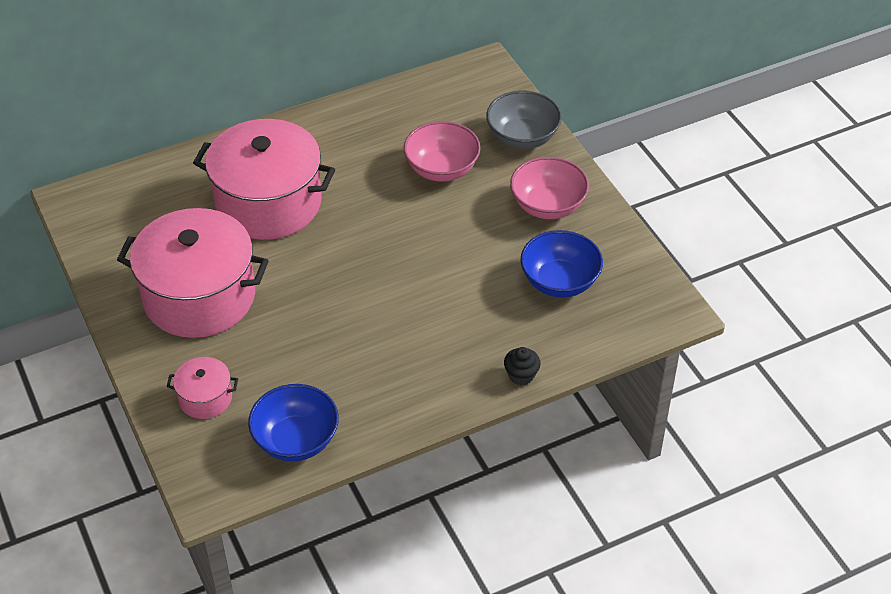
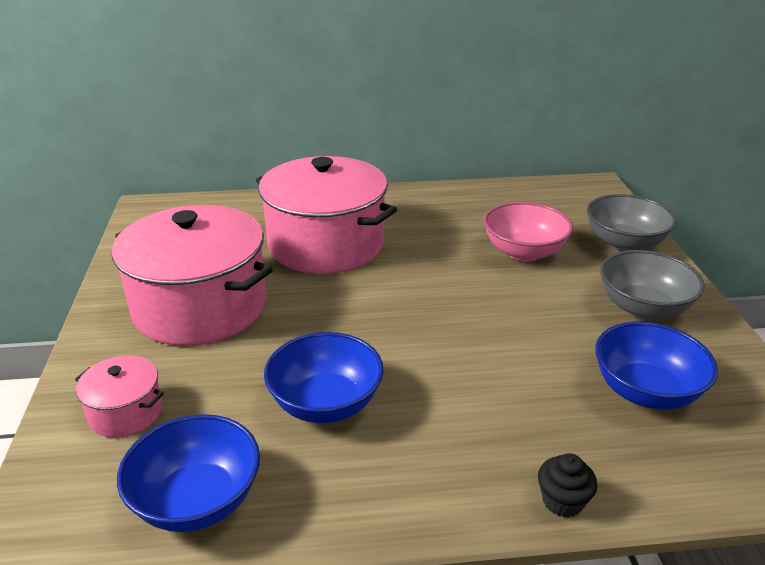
camera: 20 degrees right, 15 degrees down
pink bowl [510,157,589,219] -> grey bowl [600,250,705,320]
none -> blue bowl [264,332,384,423]

